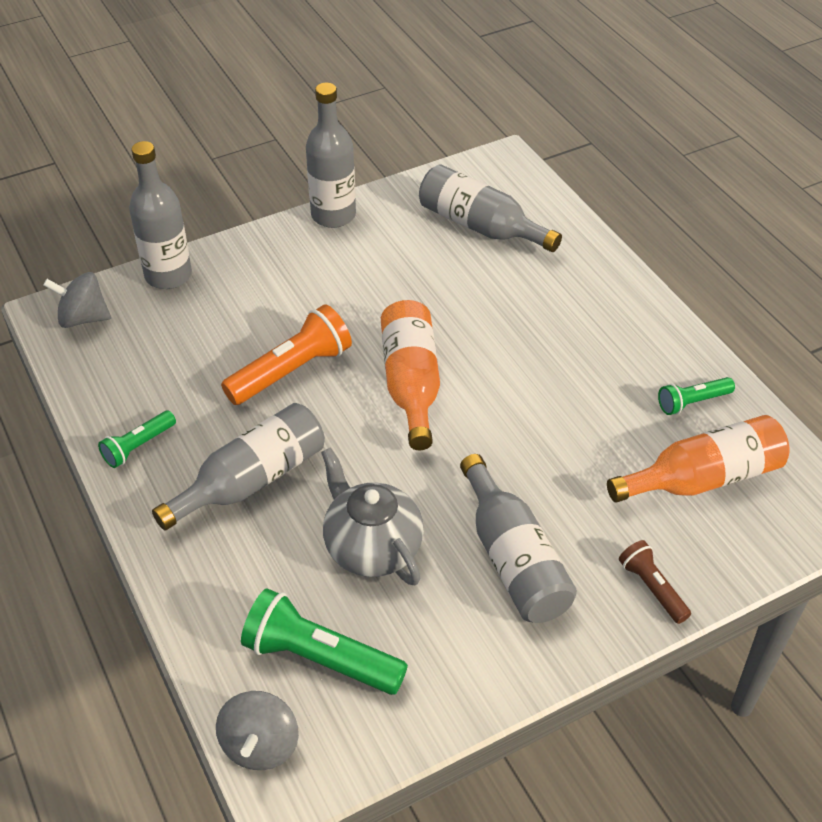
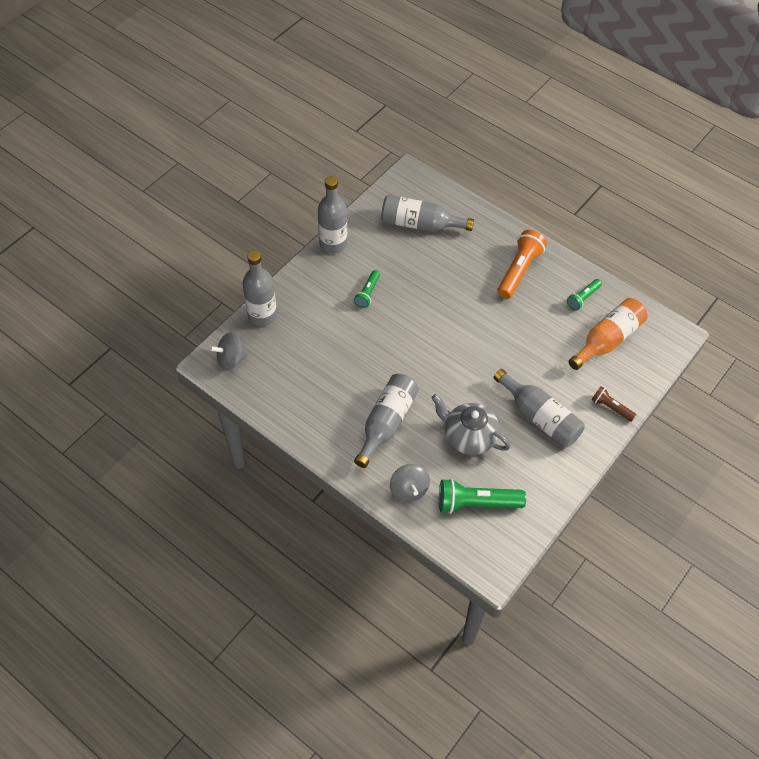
camera: 25 degrees left, 10 degrees up
green flashlight [98,410,176,468] -> green flashlight moved to [354,270,380,308]
grey spinning top [216,691,299,770] -> grey spinning top moved to [390,464,430,502]
orange flashlight [221,304,352,405] -> orange flashlight moved to [497,230,547,299]
orange bottle [381,300,440,450] -> none

